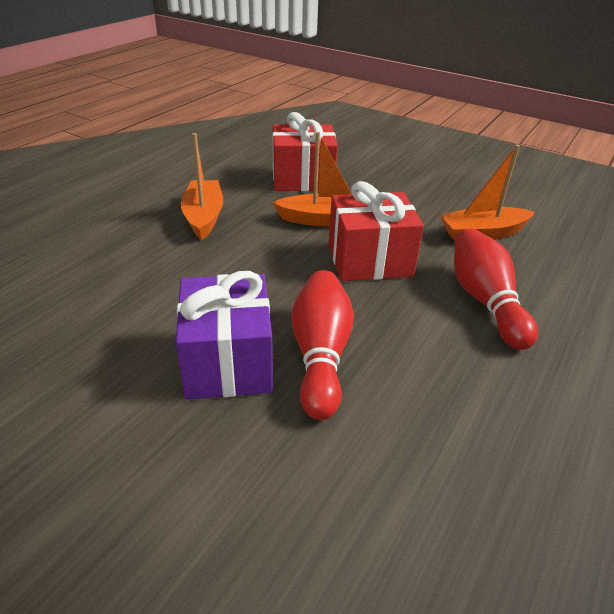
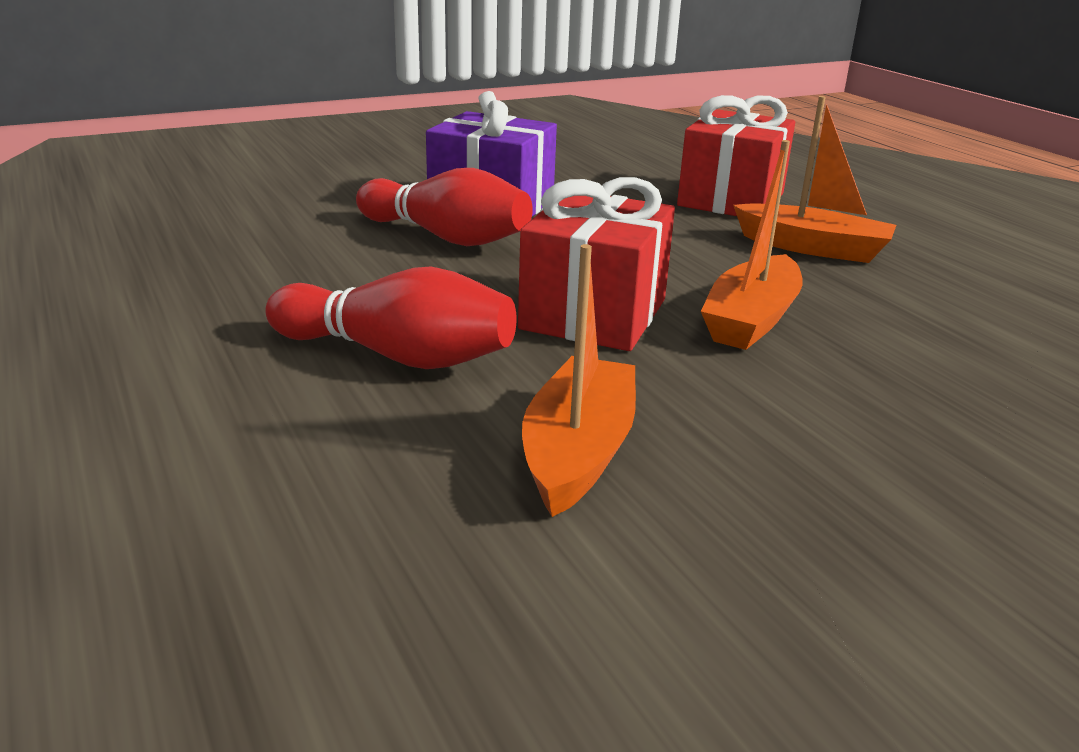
camera: 120 degrees right, 10 degrees down
red gift [273,112,338,191] -> red gift moved to [677,95,795,216]

